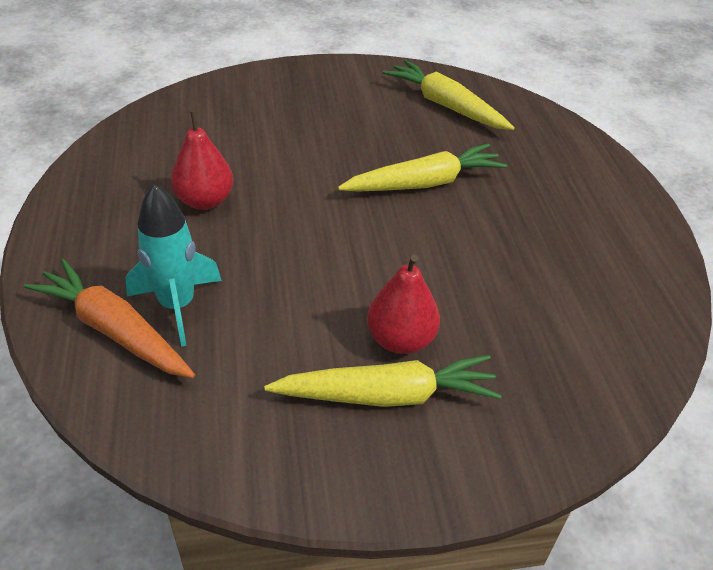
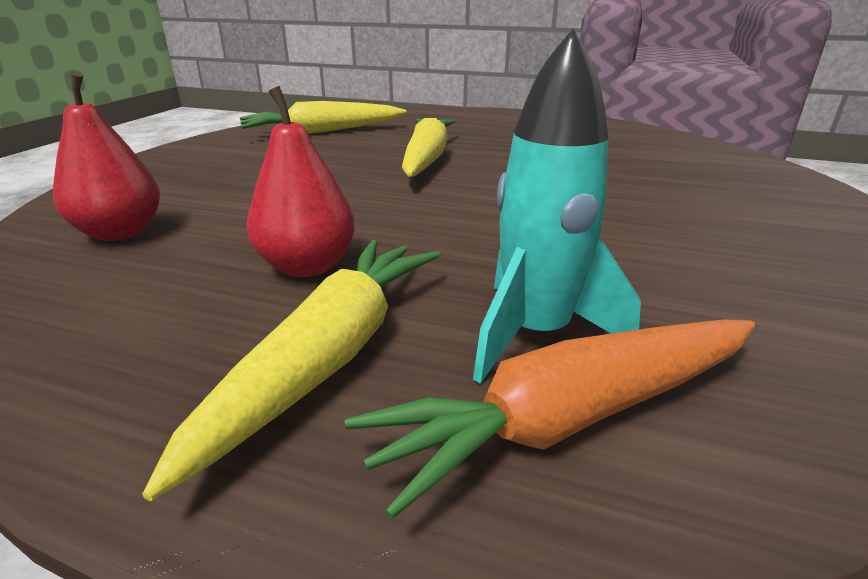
camera: 60 degrees left, 15 degrees down
yellow carrot [264,355,502,407] -> yellow carrot moved to [142,240,440,501]
red pear [367,254,440,354] -> red pear moved to [53,72,160,241]

